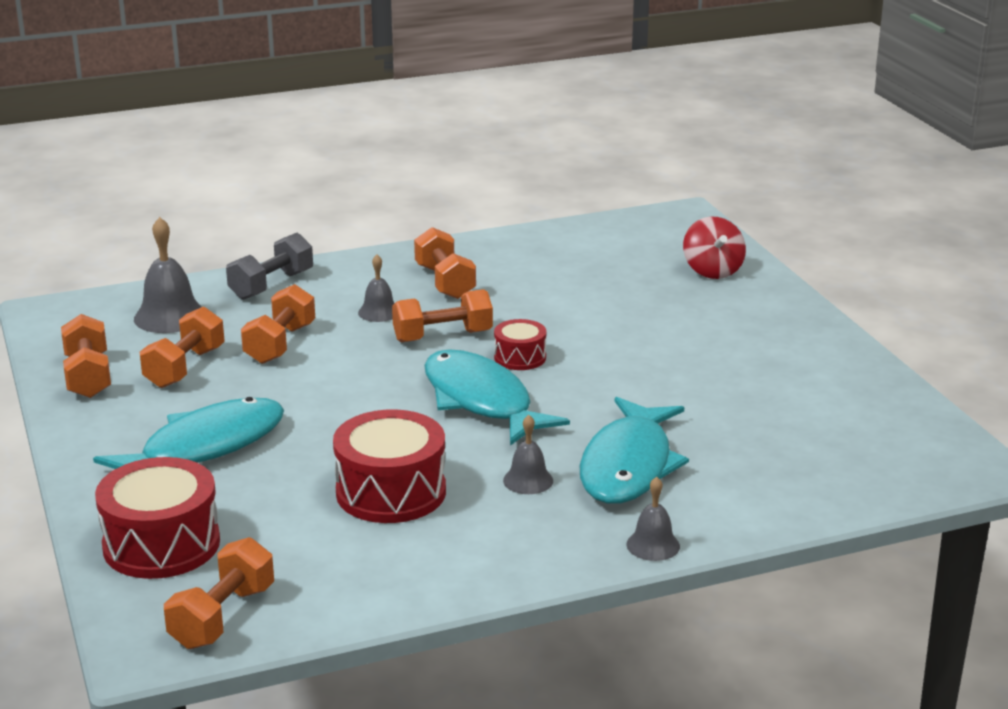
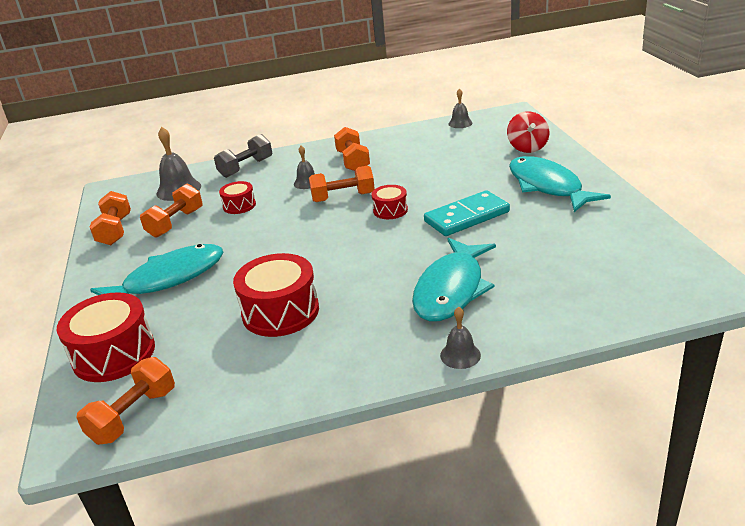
camera: 10 degrees right, 5 degrees up
orange dumbbell [241,284,315,364] -> red drum [219,181,256,214]
turquoise fish [424,349,570,446] -> turquoise fish moved to [509,156,611,212]
grey bell [503,415,553,494] -> grey bell moved to [448,88,472,128]
none -> turquoise domino [424,190,510,236]

